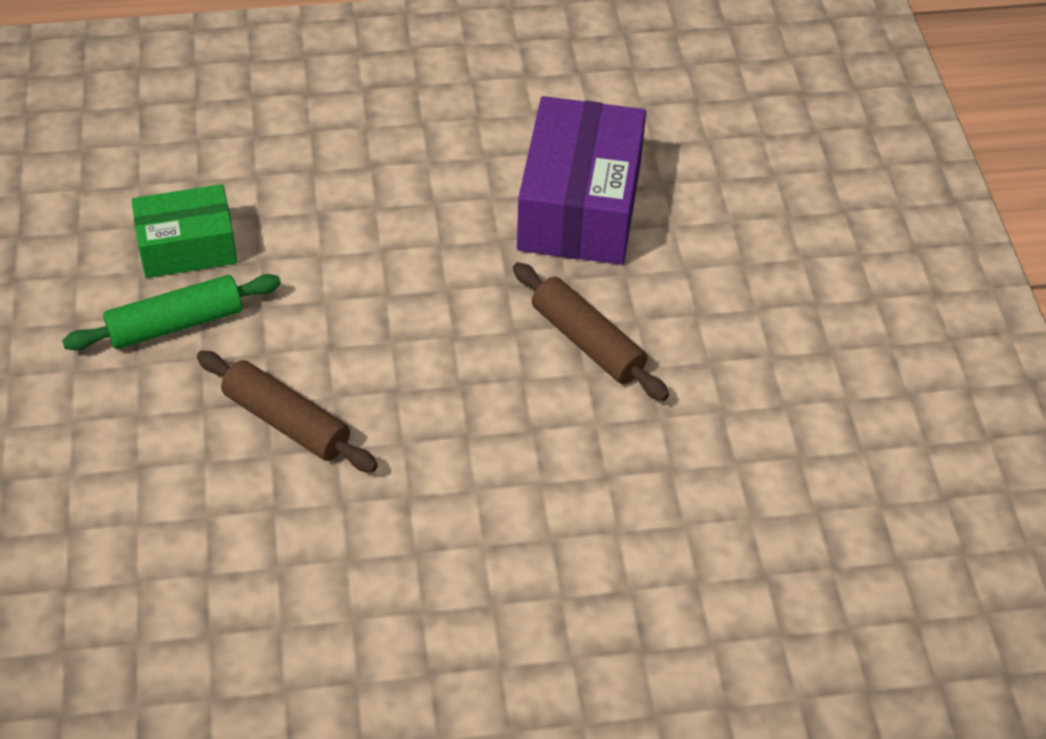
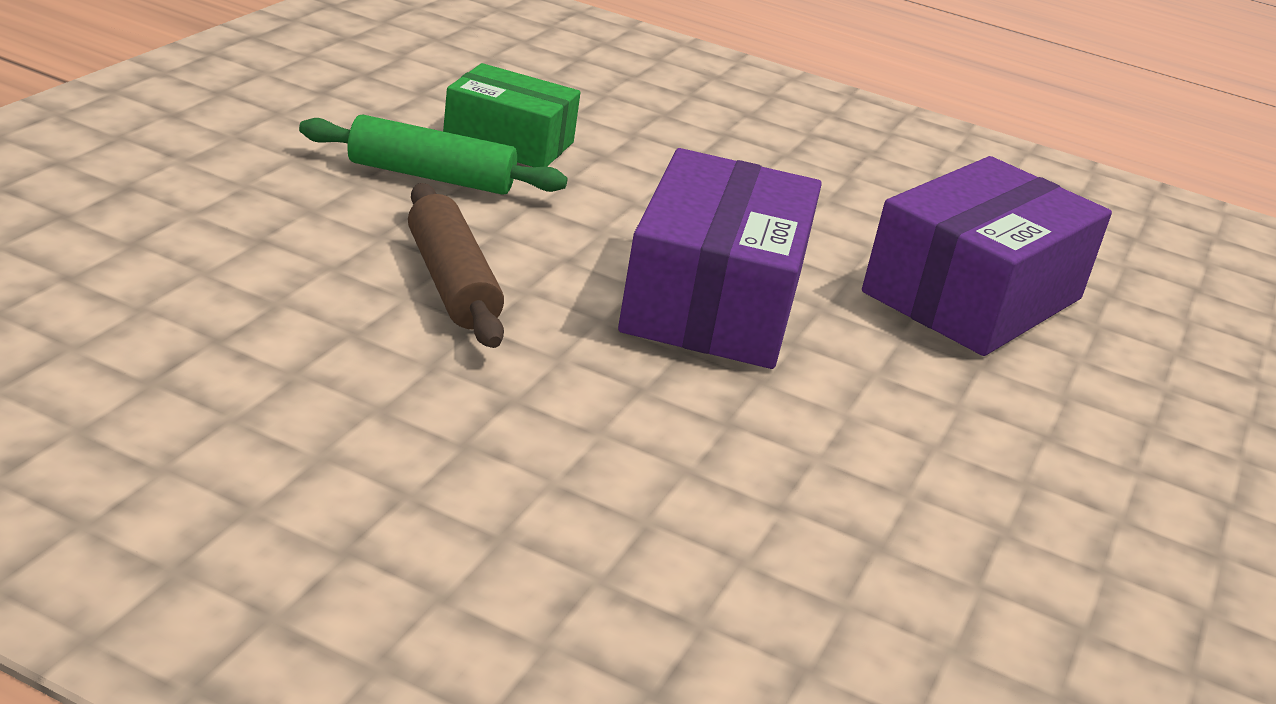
camera: 30 degrees right, 20 degrees down
brown rolling pin [513,262,669,401] -> none
none -> purple box [618,148,822,369]

